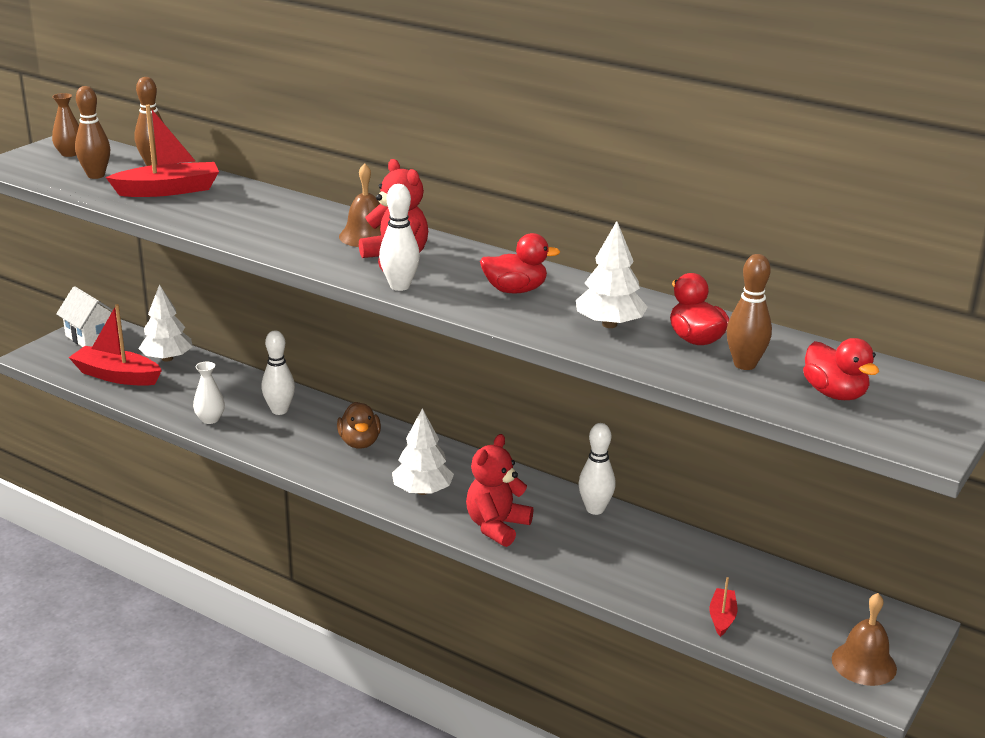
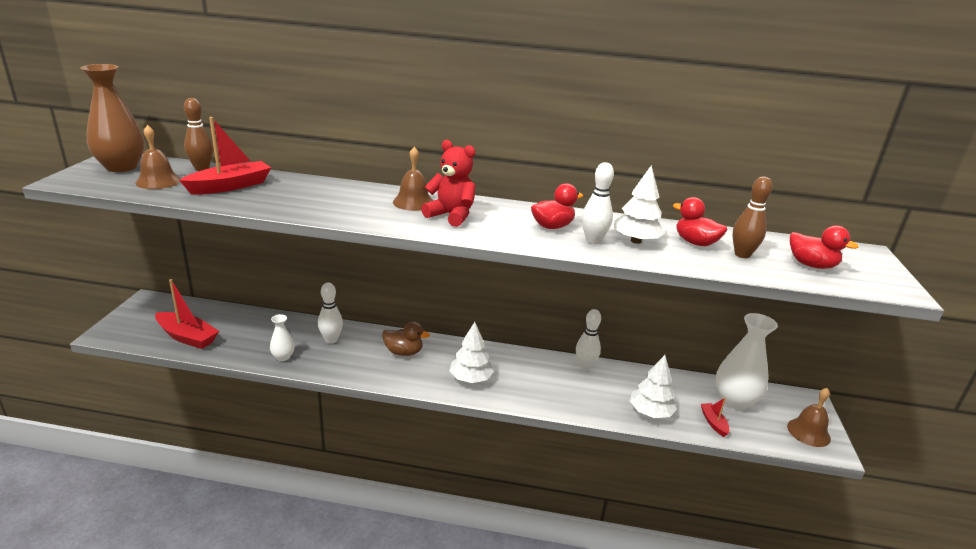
camera: 25 degrees left, 0 degrees up
brown vase [52,93,79,157] -> brown vase [81,64,144,172], size x2.01
white house [56,286,121,347] -> none
red boat [68,304,162,386] -> red boat turned 150 degrees counterclockwise [155,279,219,349]
brown bowling pin [75,86,110,179] -> brown bell [135,125,180,189]
white tree [138,284,193,362] -> white tree moved to [630,355,677,418]
brown duck [337,402,381,449] -> brown duck turned 45 degrees counterclockwise [382,321,430,356]
white bowling pin [379,184,420,291] -> white bowling pin moved to [582,162,614,244]
red teddy bear [466,434,533,547] -> none
none -> white vase [716,313,778,410]

